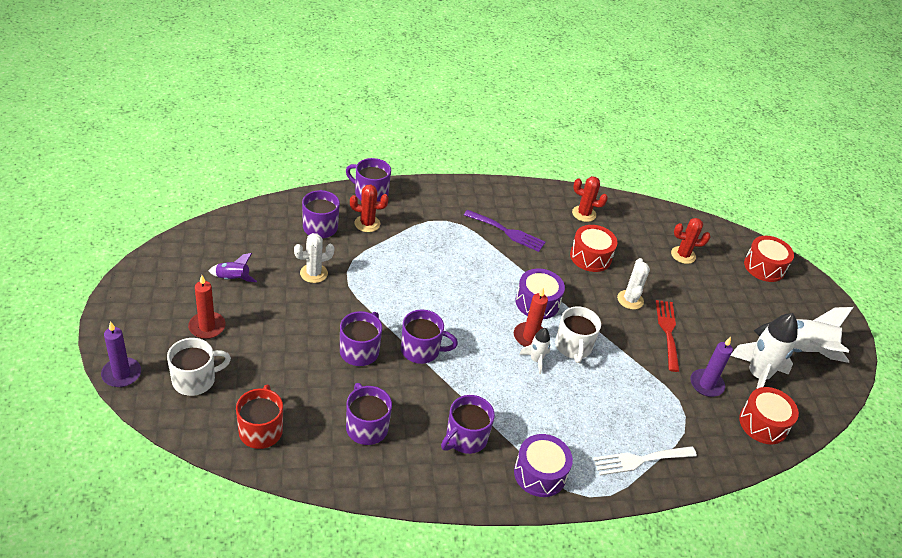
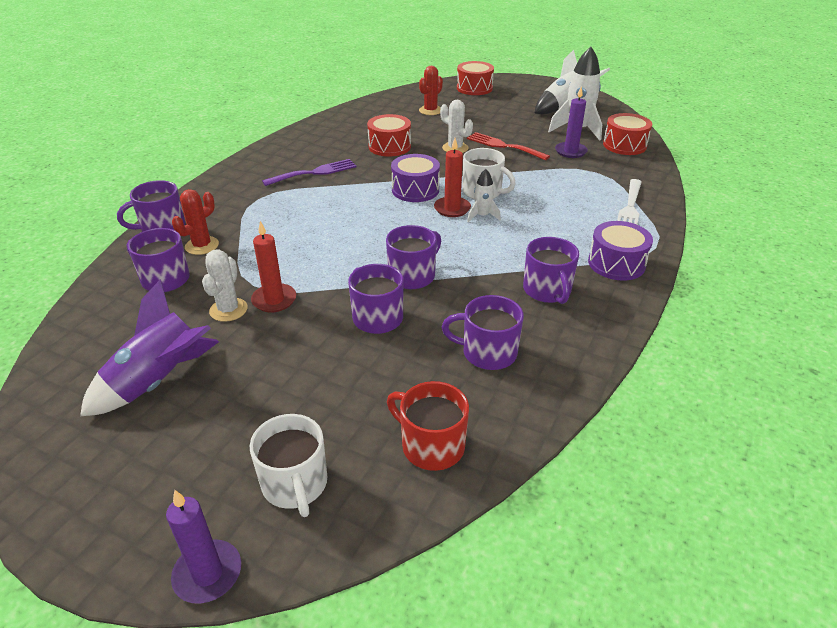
camera: 50 degrees left, 5 degrees down
white mug [167,338,231,396] -> white mug turned 150 degrees clockwise [250,414,327,517]
red candle [188,275,226,339] -> red candle moved to [251,221,296,312]
purple rocket [209,253,257,282] -> purple rocket [80,280,219,416], size x1.94
red cactus [572,176,608,222] -> none

